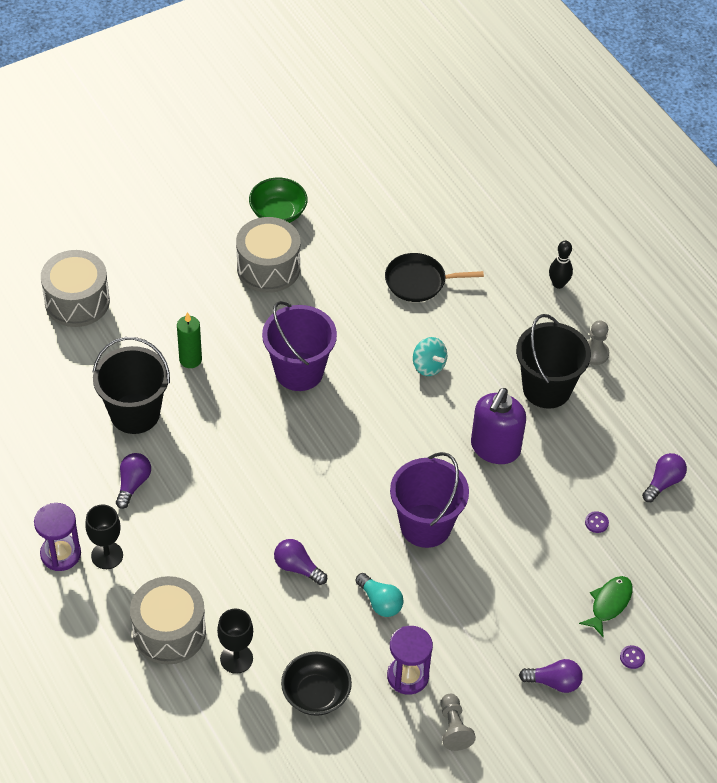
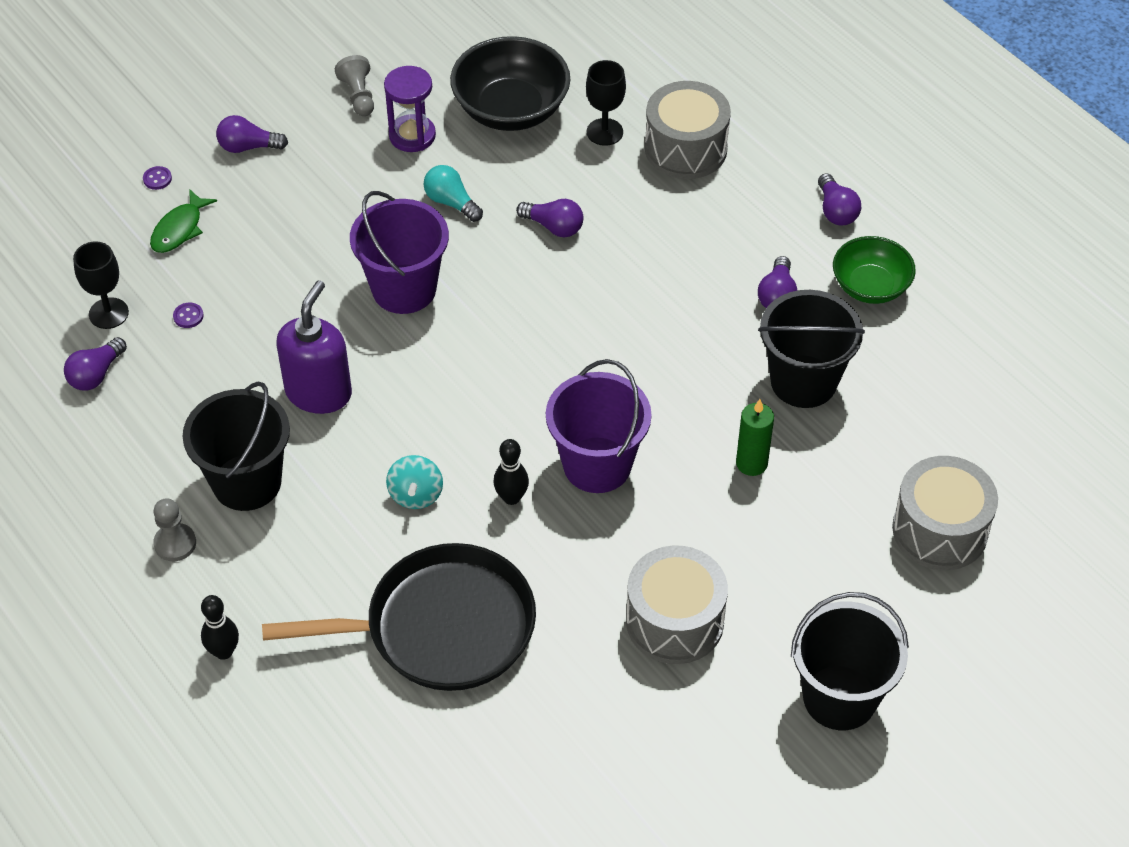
camera: 175 degrees right, 0 degrees up
purple hourglass [34,503,81,571] -> purple light bulb [818,173,861,225]
black goblet [85,504,123,569] -> black goblet moved to [73,241,129,329]
green bowl [249,177,308,223] -> green bowl moved to [833,236,916,304]
black bowl [281,652,352,716] -> black bowl [450,36,570,131], size x1.55
black pan [385,253,484,302] -> black pan [262,543,536,691], size x1.78
turquoise spinning top [413,337,447,376] -> turquoise spinning top turned 135 degrees counterclockwise [386,455,443,509]
none -> black bowling pin [493,439,529,505]
none -> black bucket [791,592,909,730]

